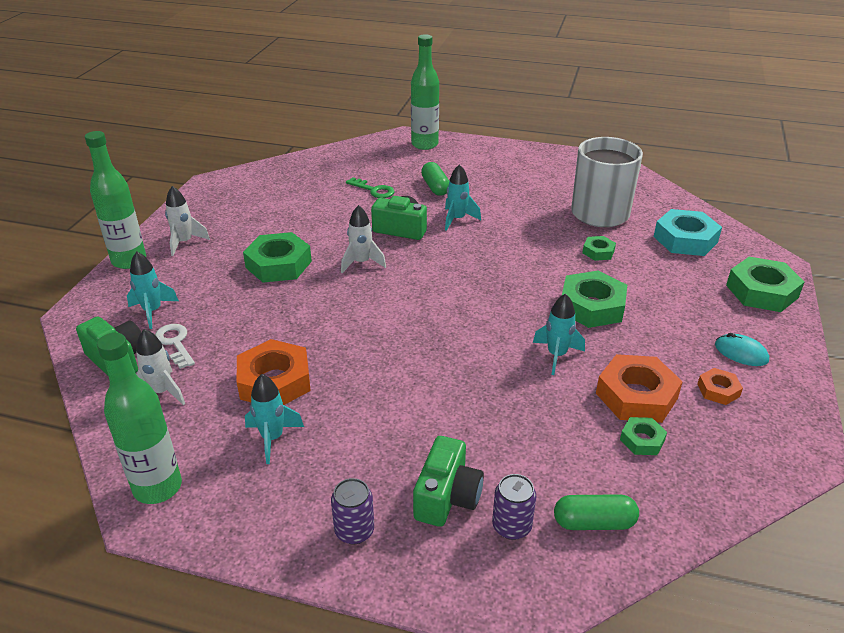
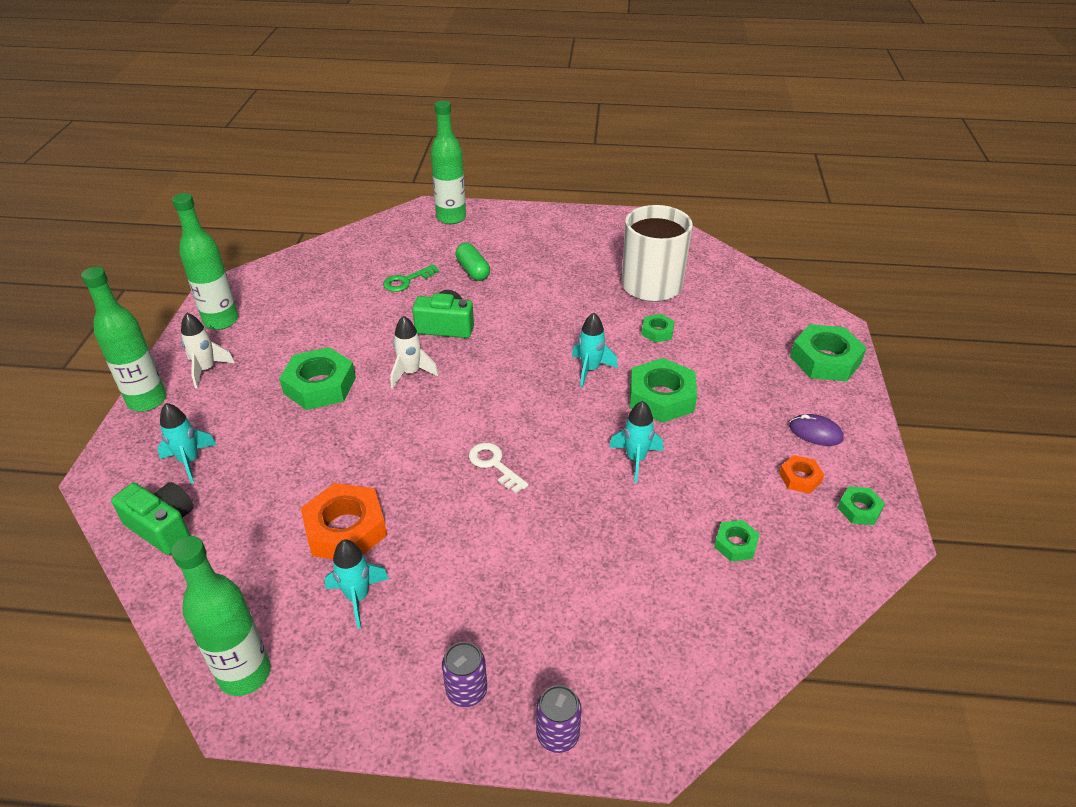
camera: 10 degrees left, 5 degrees up
white rocket [136,329,185,405] -> none
white key [155,324,195,369] -> white key moved to [469,442,528,493]
green key [346,177,394,198] -> green key turned 120 degrees clockwise [383,264,439,292]
green camera [413,436,484,527] -> none
turquoise rocket [445,164,481,231] -> turquoise rocket moved to [572,312,618,387]
purple can [492,474,536,540] -> purple can moved to [536,685,582,753]
green capsule [554,494,639,530] -> none
orange nut [596,354,683,423] -> none
turquoise nut [653,209,722,256] -> none
turquoise mouse [715,333,769,366] -> purple mouse [789,414,844,446]
none -> green bottle [172,193,238,330]
none -> green nut [838,486,885,525]

